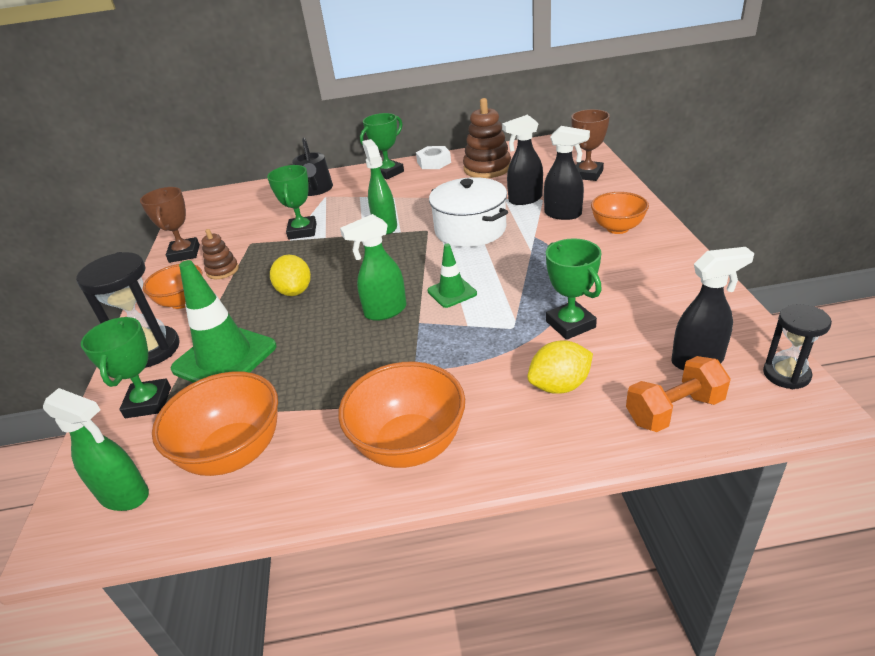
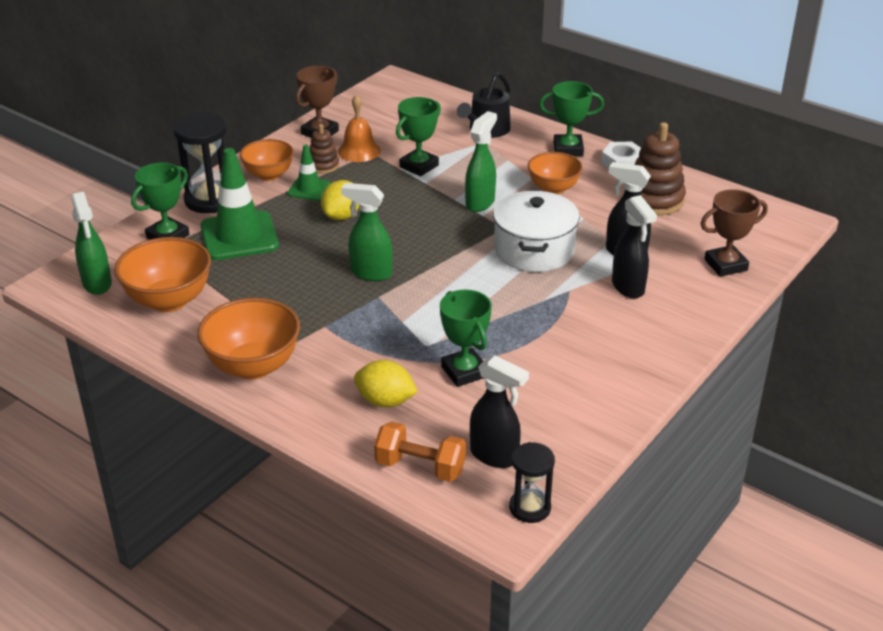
camera: 40 degrees right, 0 degrees up
green traffic cone [427,244,477,308] -> green traffic cone moved to [287,145,330,200]
green trophy [546,238,602,340] -> green trophy turned 45 degrees counterclockwise [440,290,492,387]
orange bowl [591,192,649,234] -> orange bowl moved to [528,152,583,194]
none -> orange bell [338,94,381,162]

